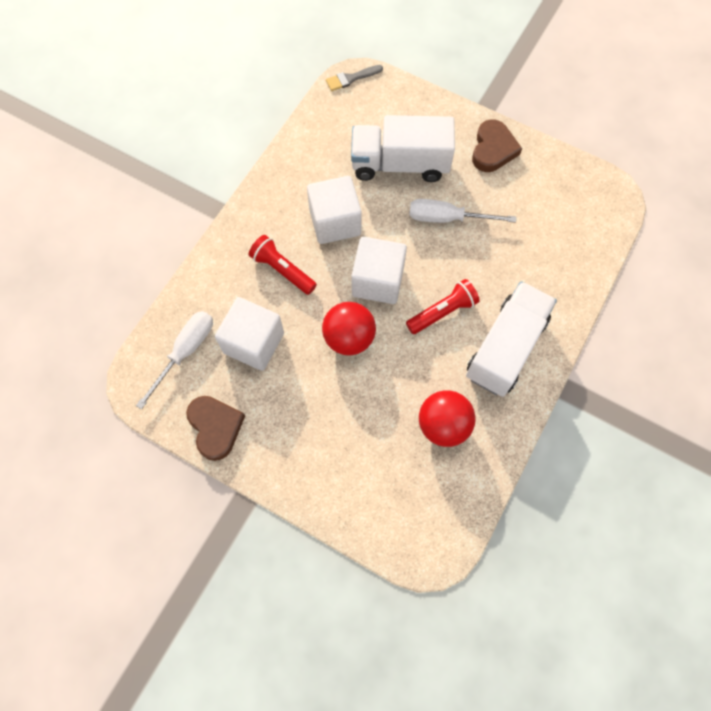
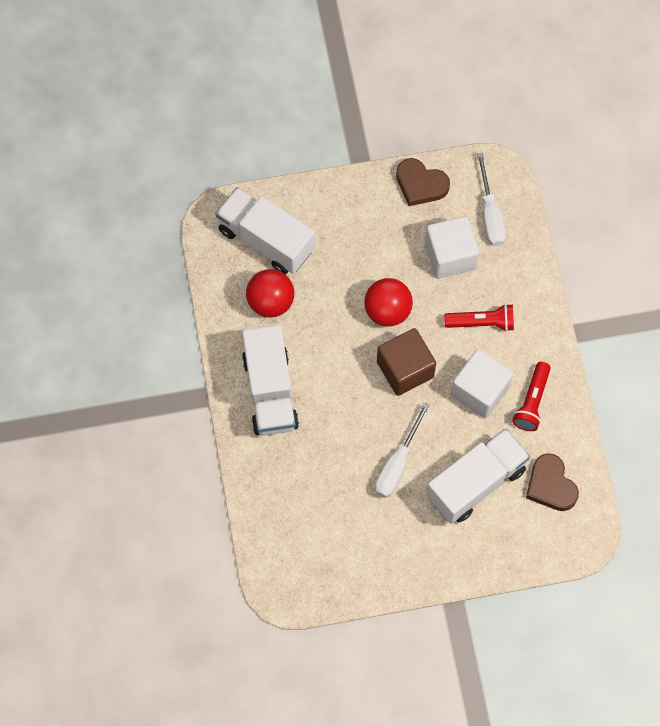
camera: 140 degrees right, 0 degrees up
grey brush [326,65,383,91] -> none
white cube [352,237,407,304] -> brown cube [377,328,436,396]
red flashlight [406,279,480,334] -> red flashlight moved to [512,362,551,431]
white screwdriver [409,199,516,223] -> white screwdriver turned 150 degrees clockwise [375,402,430,498]
brown heart [472,119,522,172] -> brown heart moved to [526,453,579,511]
none -> white truck [215,187,315,274]

